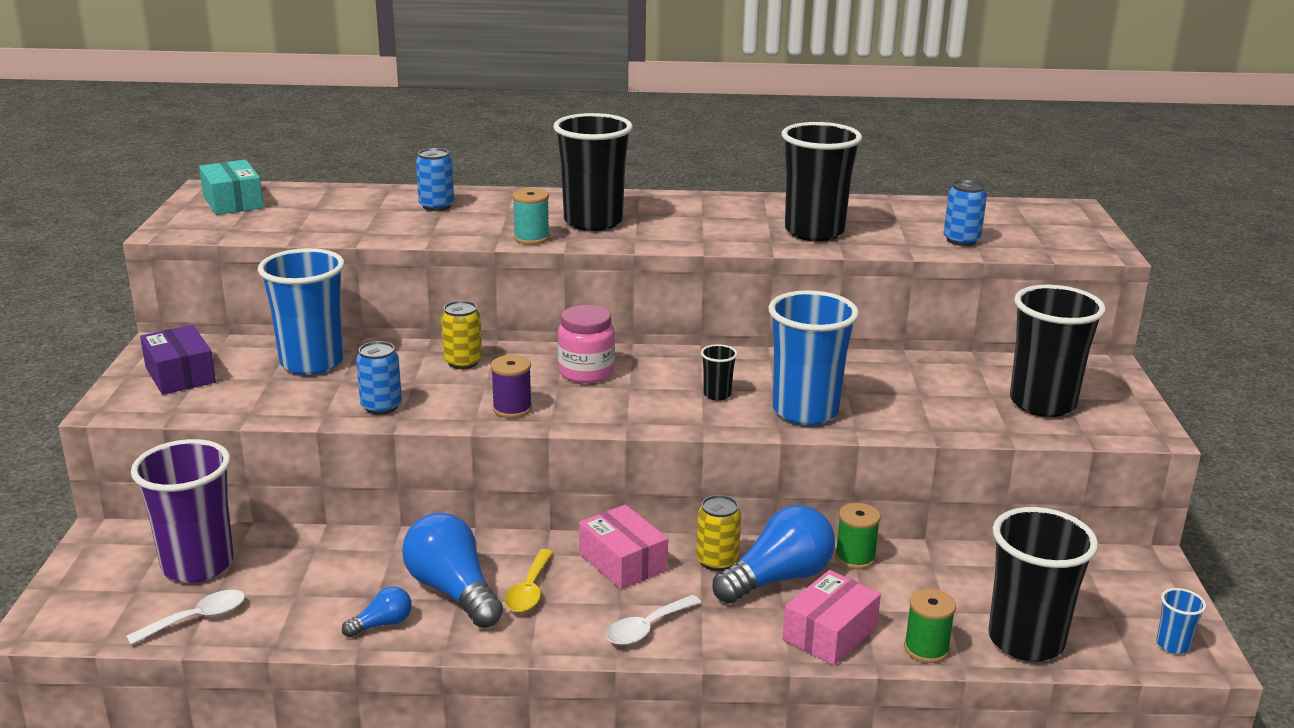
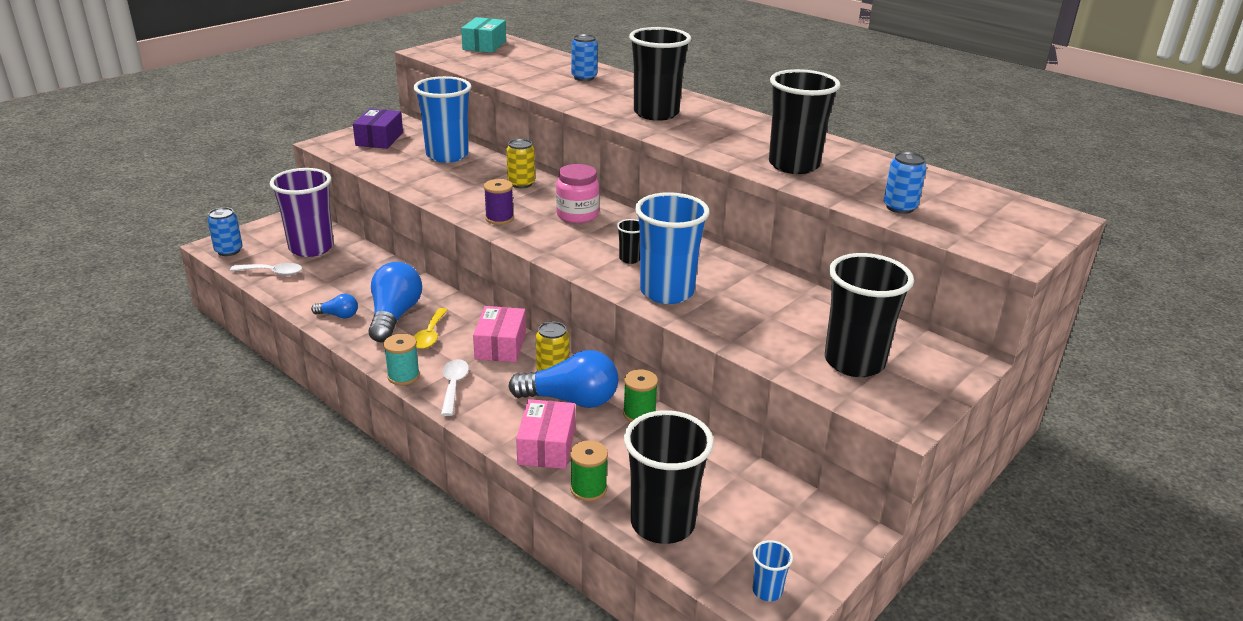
camera: 40 degrees right, 5 degrees up
blue can [356,341,402,415] -> blue can moved to [207,207,243,256]
yellow spoon [505,549,553,612] -> yellow spoon turned 45 degrees counterclockwise [414,308,447,349]
turquoise spool [512,188,550,245] -> turquoise spool moved to [383,334,420,385]
white spoon [606,595,701,645] -> white spoon turned 90 degrees clockwise [441,359,469,416]
pink box [783,570,881,665] -> pink box turned 75 degrees counterclockwise [516,399,575,469]

